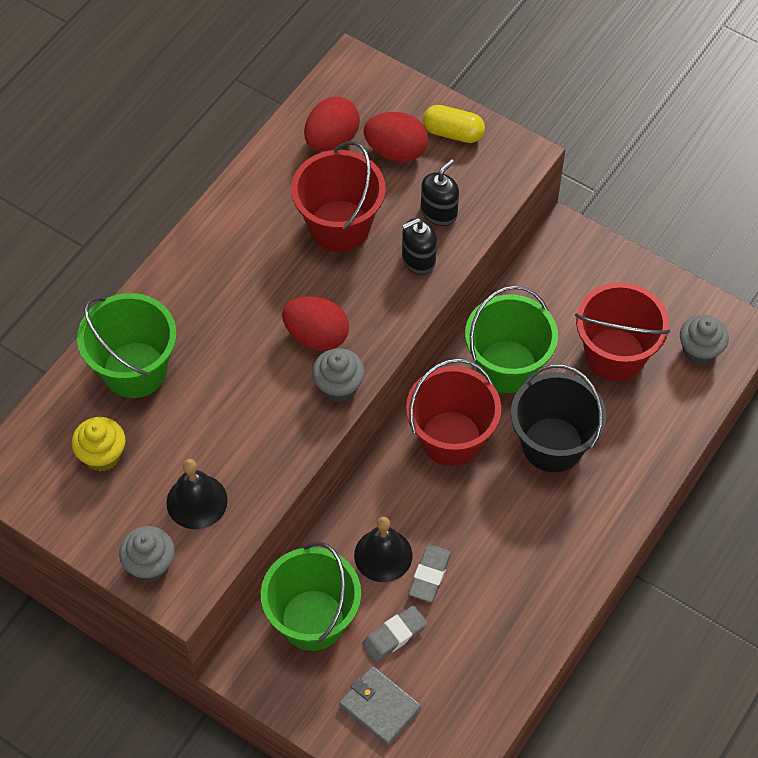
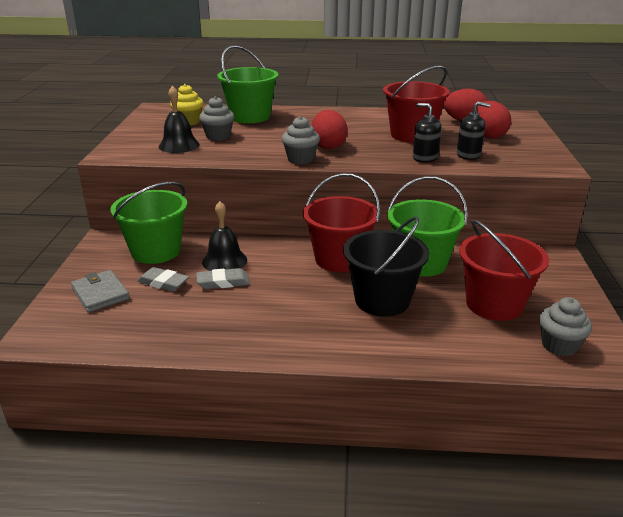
camera: 60 degrees right, 30 degrees down
grey cupcake [119,526,175,582] -> grey cupcake moved to [199,96,234,141]
grey wallet [339,666,421,746] -> grey wallet turned 45 degrees counterclockwise [71,270,130,312]
yellow capsule [423,105,485,143] -> none

